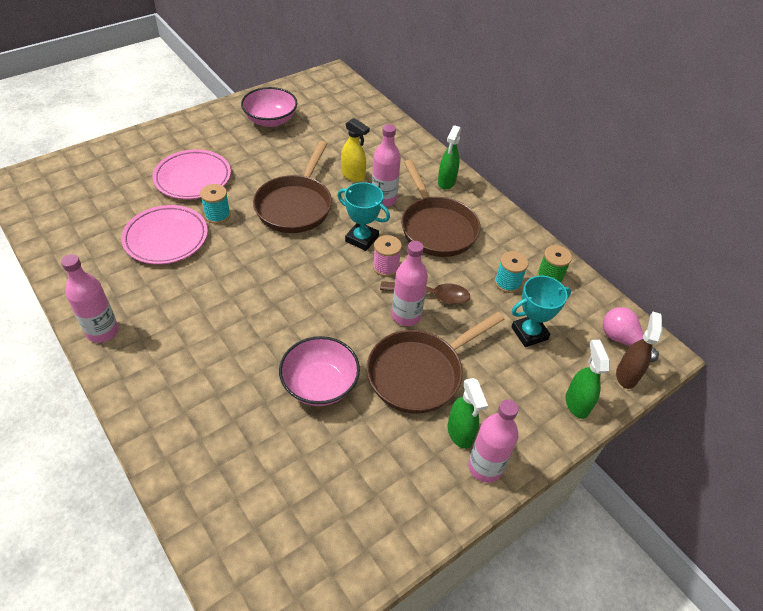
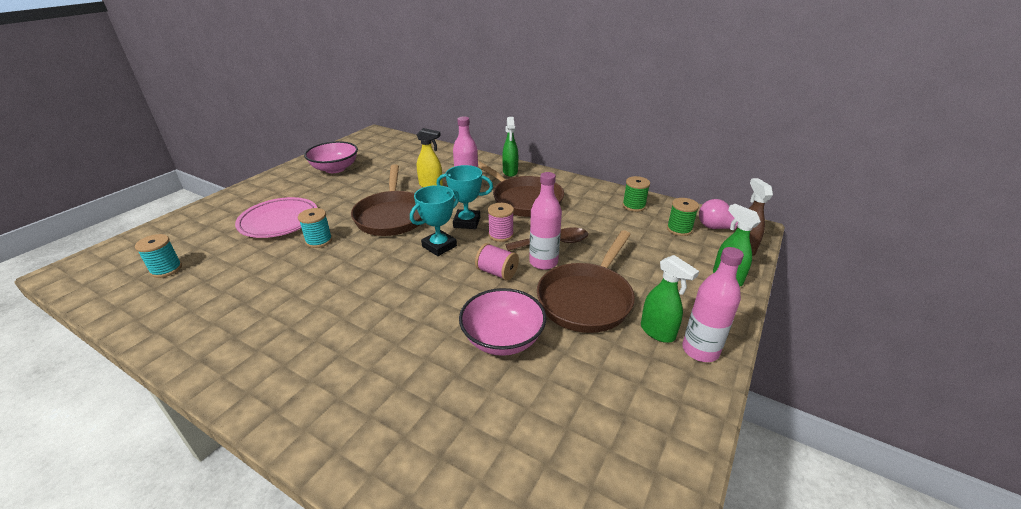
camera: 20 degrees left, 15 degrees down
pink bottle [61,254,119,343] -> none
pink plate [121,205,208,265] -> none
turquoise spool [495,251,528,293] -> turquoise spool moved to [135,234,182,278]
turquoise trophy [511,276,571,347] -> turquoise trophy moved to [410,185,459,256]
none -> pink spool [475,243,519,281]
none -> green spool [667,198,699,236]

